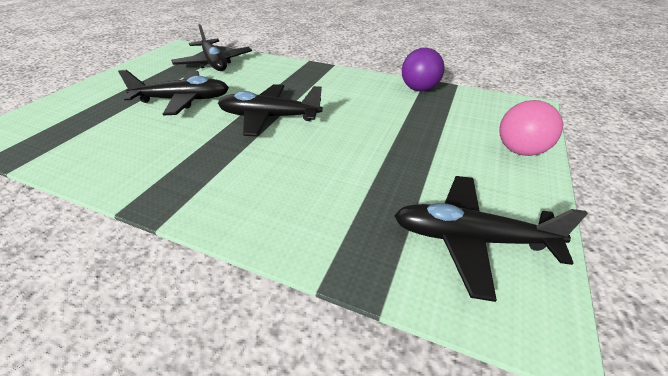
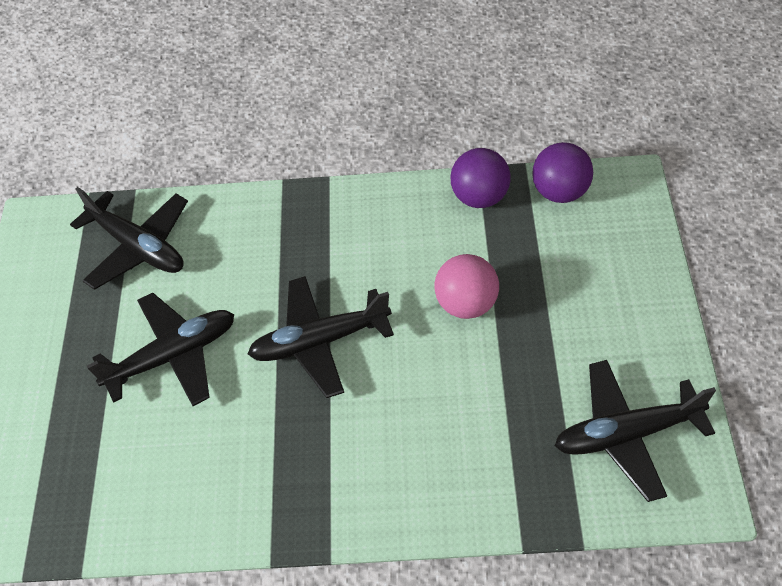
camera: 20 degrees left, 15 degrees up
pink ball [499,100,563,156] -> pink ball moved to [435,254,499,319]
none -> purple ball [532,142,593,203]

